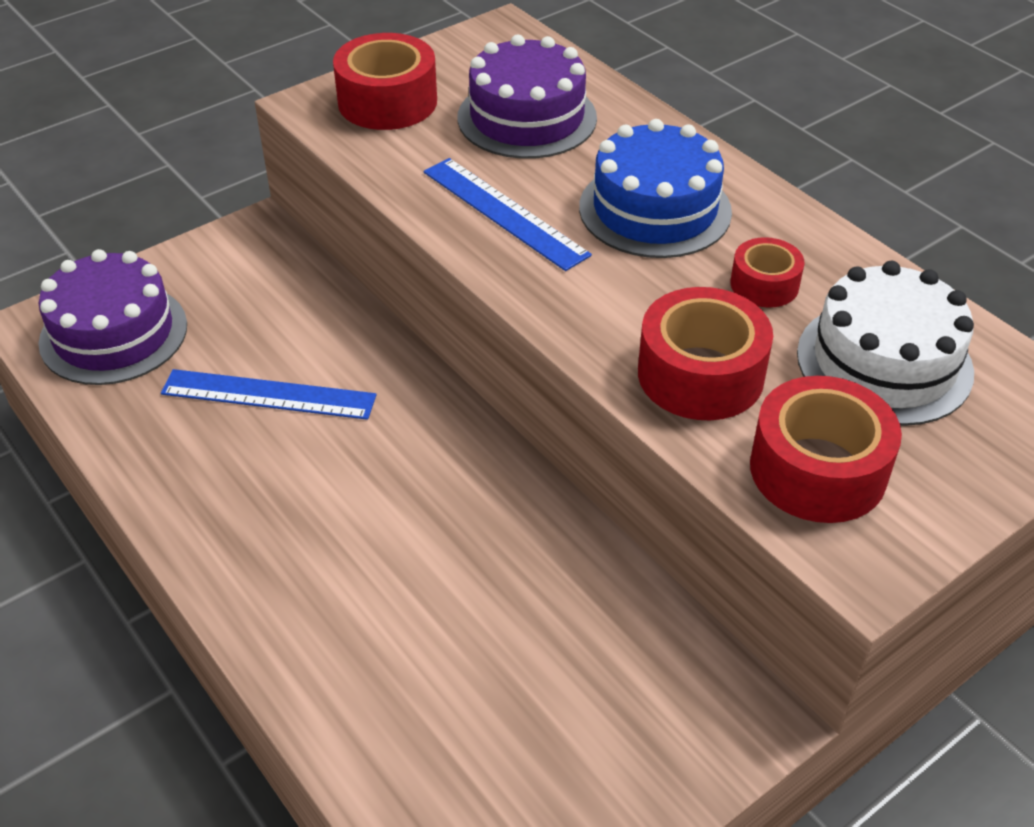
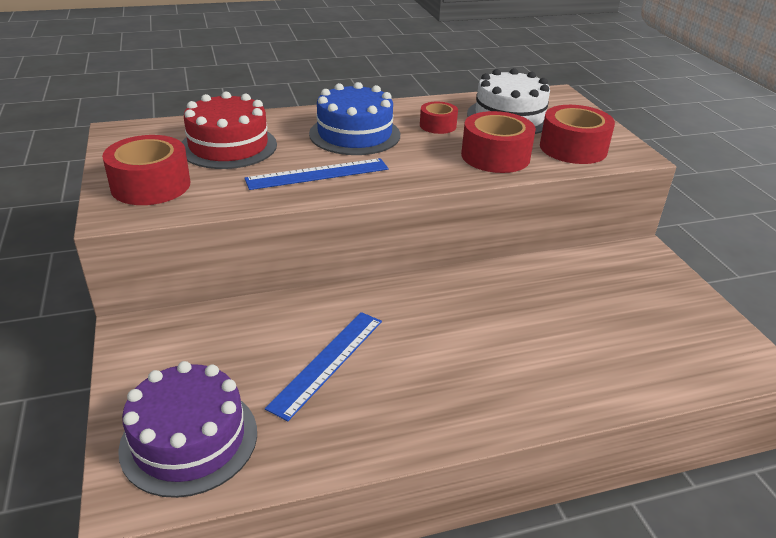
camera: 70 degrees left, 10 degrees down
purple cake [458,35,597,159] -> red cake [182,92,277,169]

